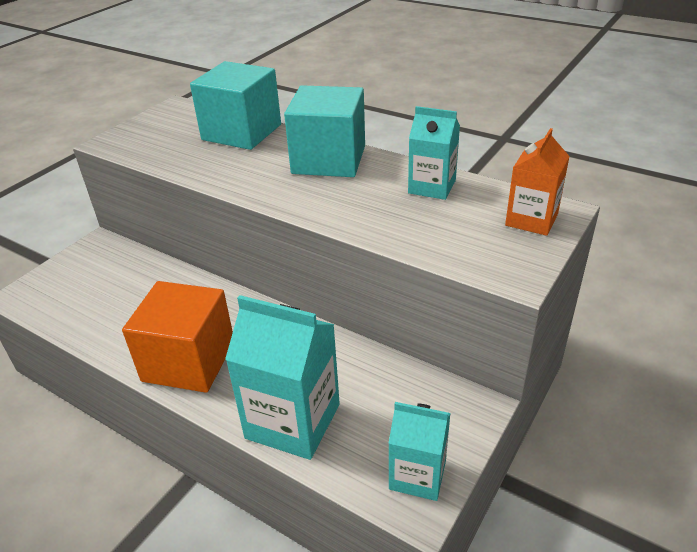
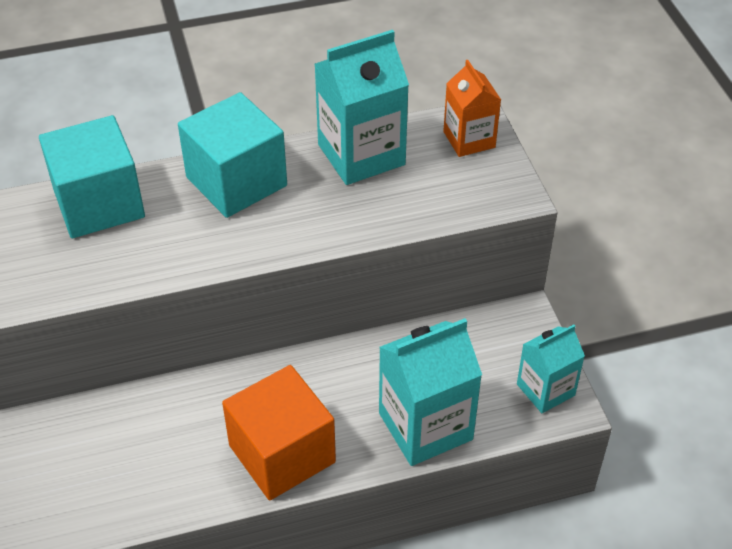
camera: 50 degrees left, 10 degrees up
turquoise carton [408,106,460,200] -> turquoise carton [315,30,409,185], size x1.63

